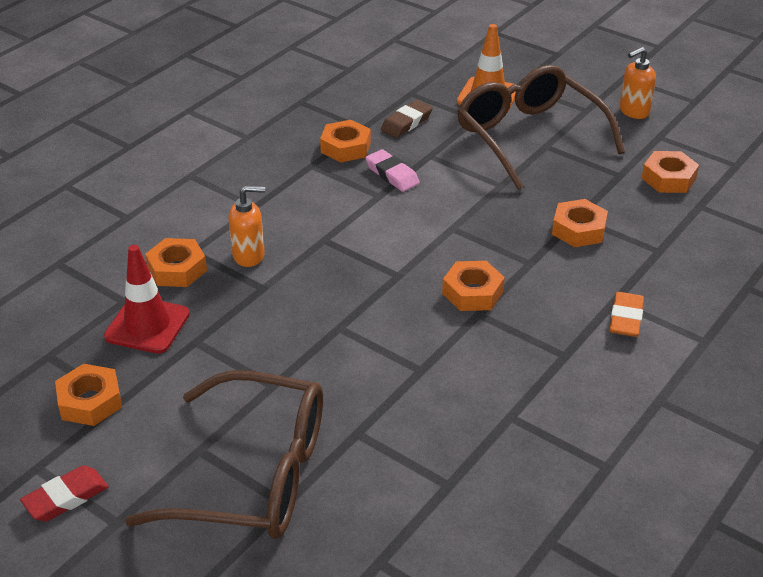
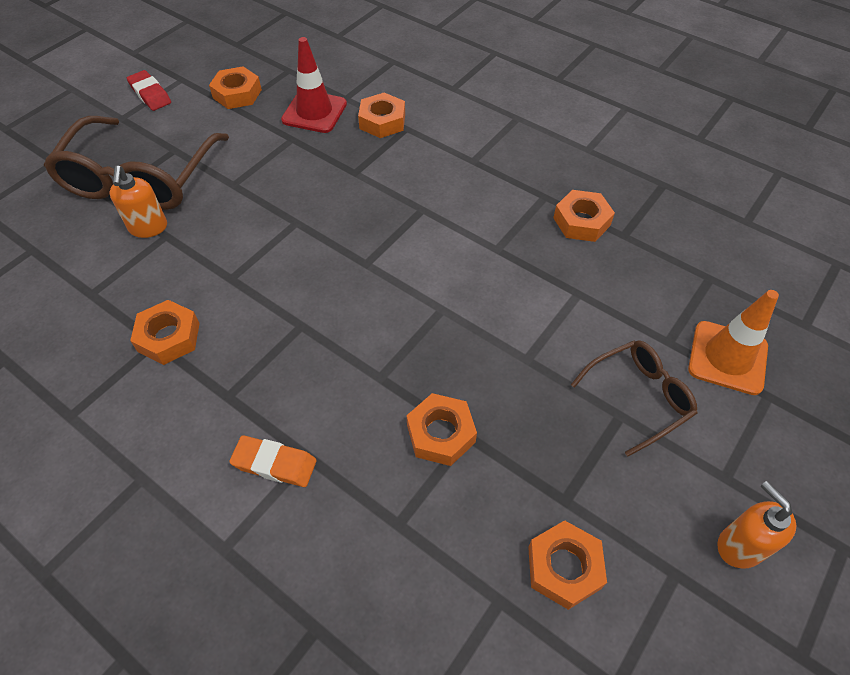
camera: 90 degrees right, 15 degrees up
orange soap dispenser [228,186,265,267] -> orange soap dispenser moved to [110,166,167,238]
pink eraser [365,149,420,192] -> none
brown eraser [381,100,433,138] -> none
orange nut [442,261,505,311] -> orange nut moved to [130,300,200,365]
brown glasses [457,65,625,190] -> brown glasses [571,340,698,456], size x0.54

